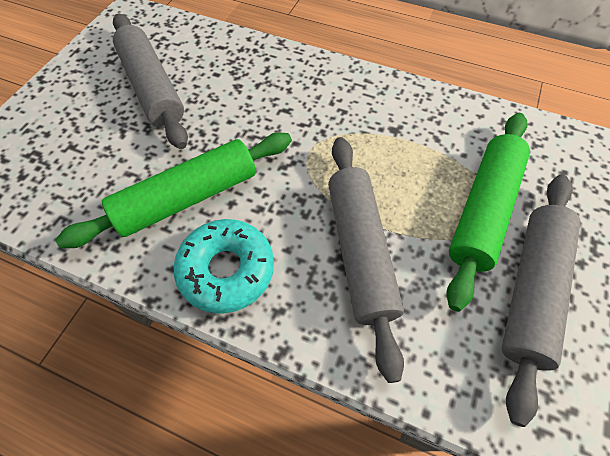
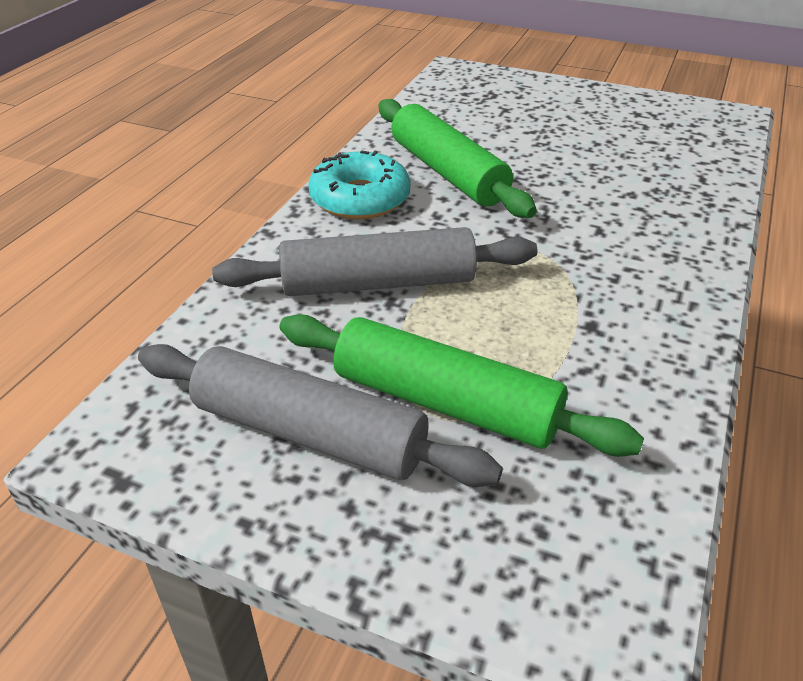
camera: 90 degrees right, 20 degrees down
grey rolling pin [113,13,188,149] -> none

